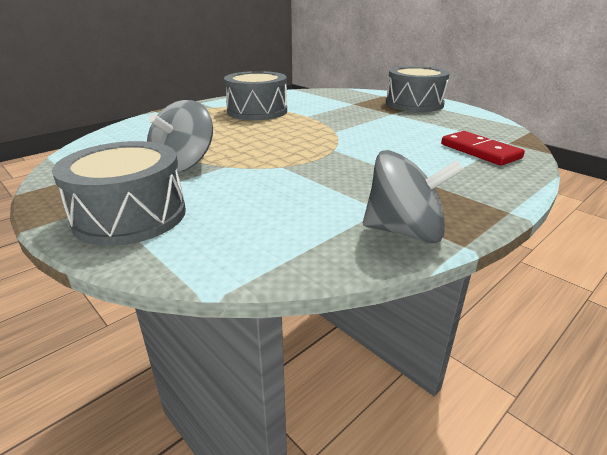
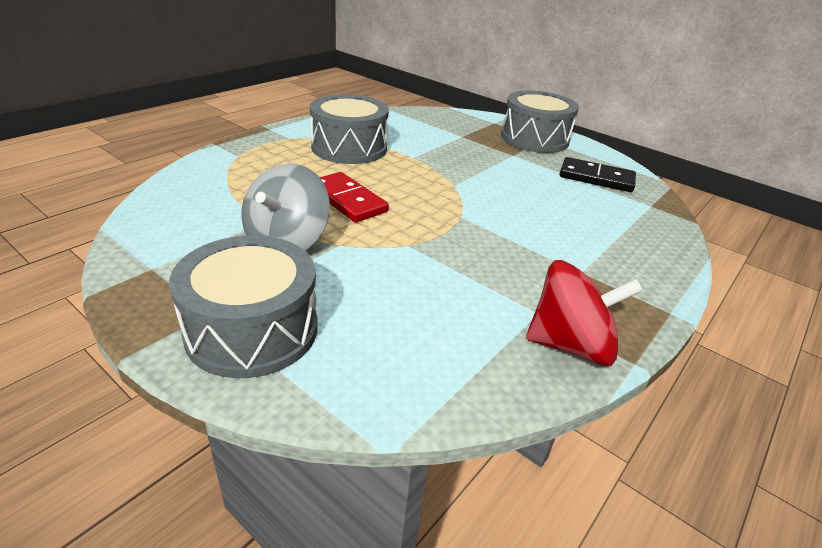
camera: 10 degrees left, 5 degrees up
grey spinning top [363,150,464,243] -> red spinning top [526,260,643,366]
red domino [441,131,525,166] -> red domino moved to [319,172,389,222]
none -> black domino [560,157,636,192]

